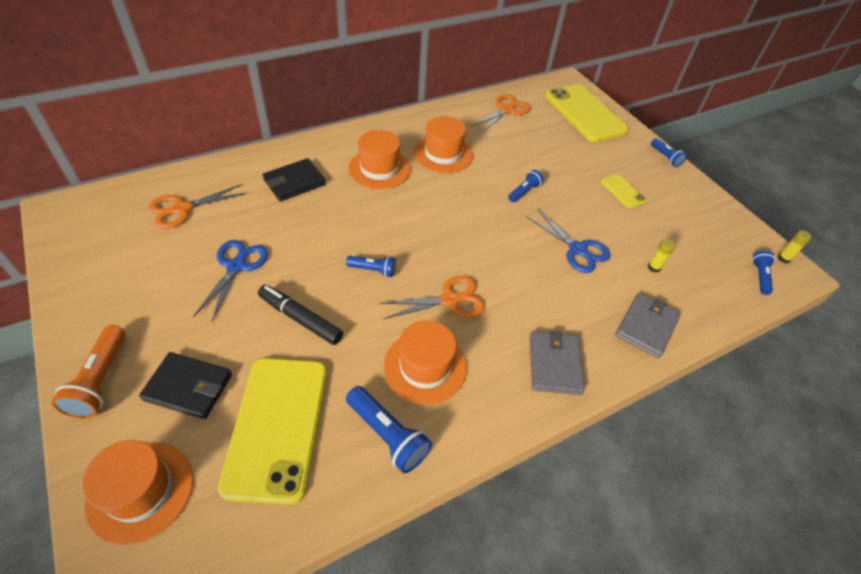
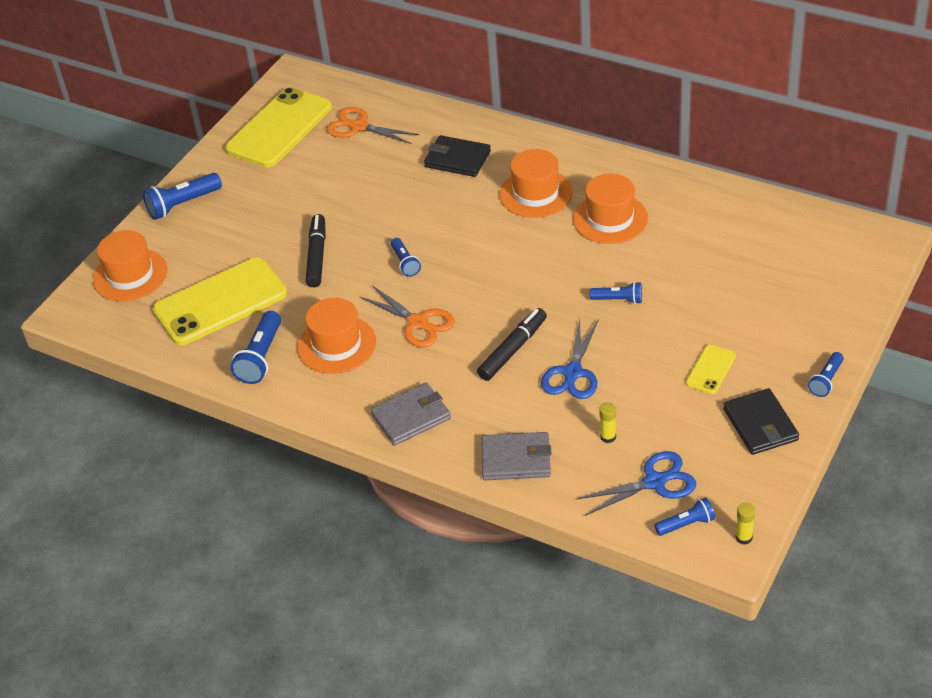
camera: 65 degrees right, 5 degrees down
orange flashlight [51,325,126,419] -> blue flashlight [143,173,222,220]
black wallet [139,352,232,419] -> black wallet moved to [723,388,799,455]
blue scissors [193,240,268,321] -> blue scissors moved to [576,451,696,516]
orange scissors [472,94,531,133] -> none
yellow phone [546,84,629,142] -> yellow phone moved to [225,87,332,167]
none -> black marker [477,308,547,381]

